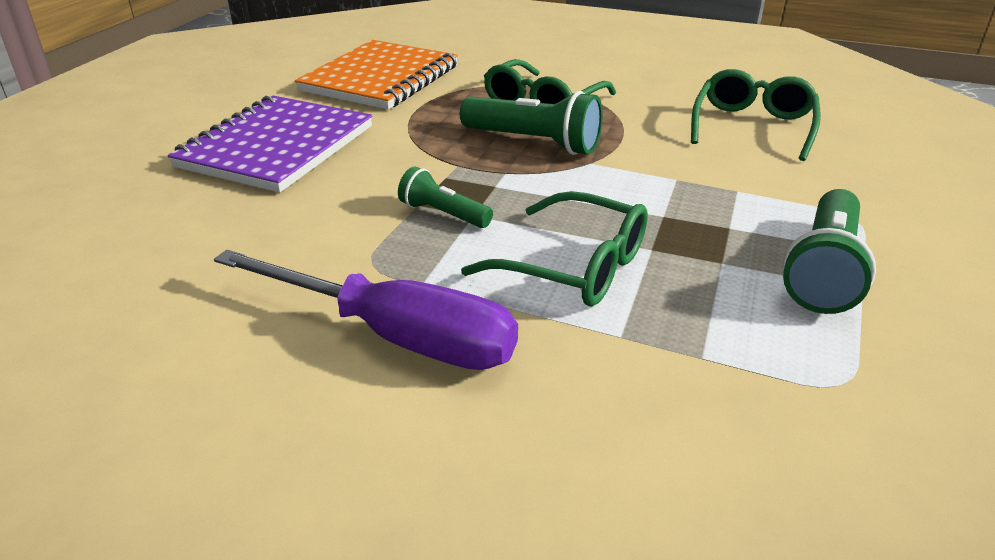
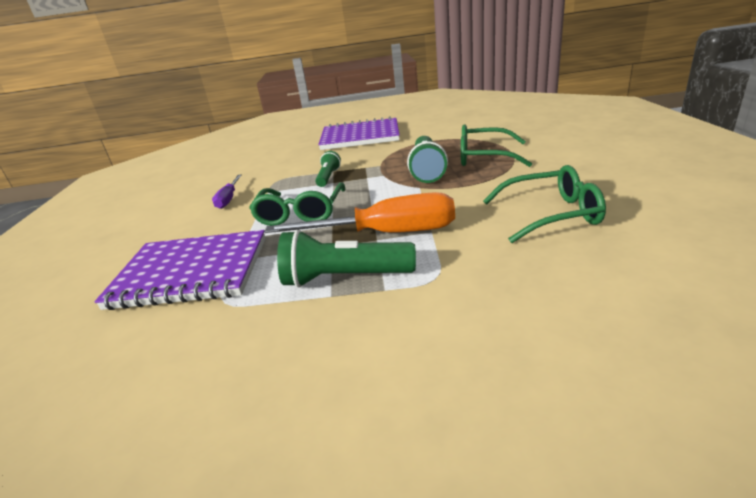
camera: 70 degrees right, 5 degrees down
purple screwdriver [214,250,518,370] -> purple screwdriver [212,174,242,209], size x0.51
orange notebook [295,40,458,109] -> none
none -> purple notebook [94,230,266,310]
none -> orange screwdriver [264,192,455,233]

